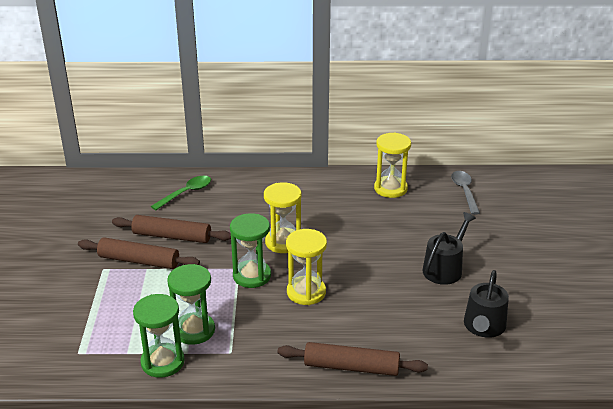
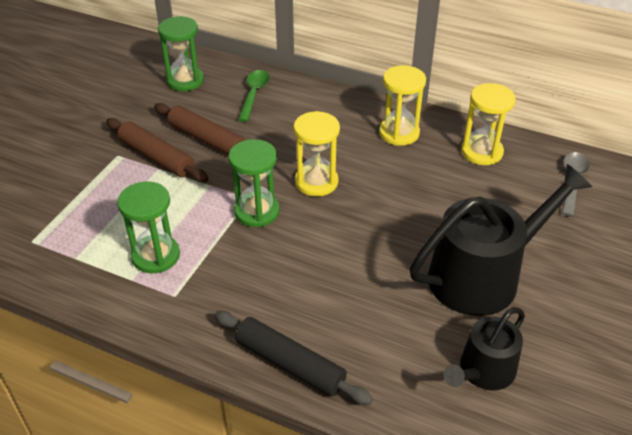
camera: 25 degrees right, 10 degrees up
green hourglass [133,294,185,378] -> green hourglass moved to [158,16,204,91]
green spoon [151,176,211,210] -> green spoon turned 60 degrees counterclockwise [238,70,270,122]
brown rolling pin [277,342,428,376] -> black rolling pin [214,311,373,405]
yellow hourglass [286,229,327,305] -> yellow hourglass moved to [379,65,426,146]
black watering can [423,212,476,285] -> black watering can [410,164,592,316], size x1.75

